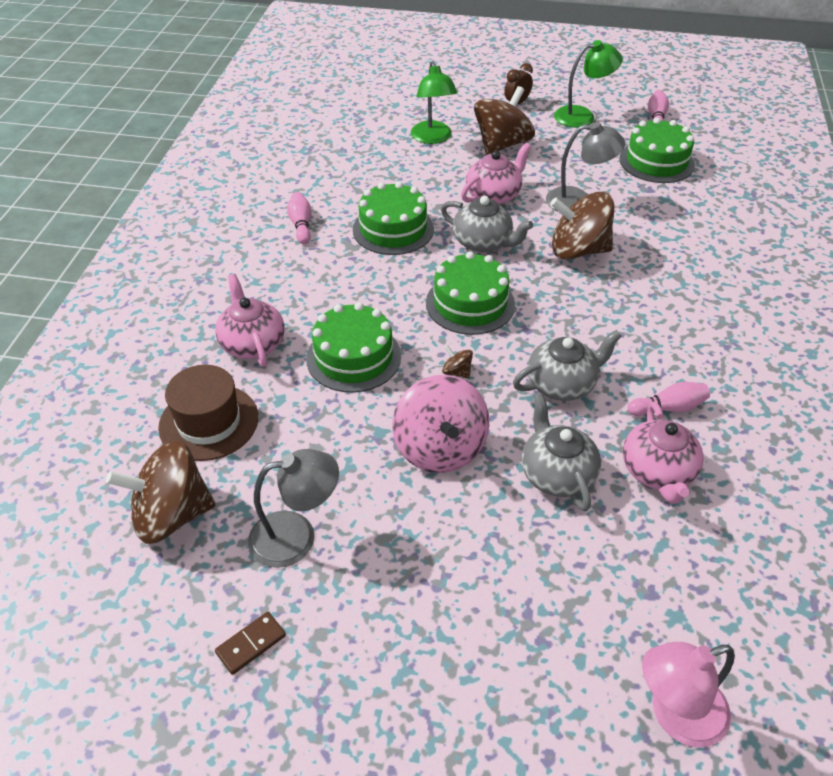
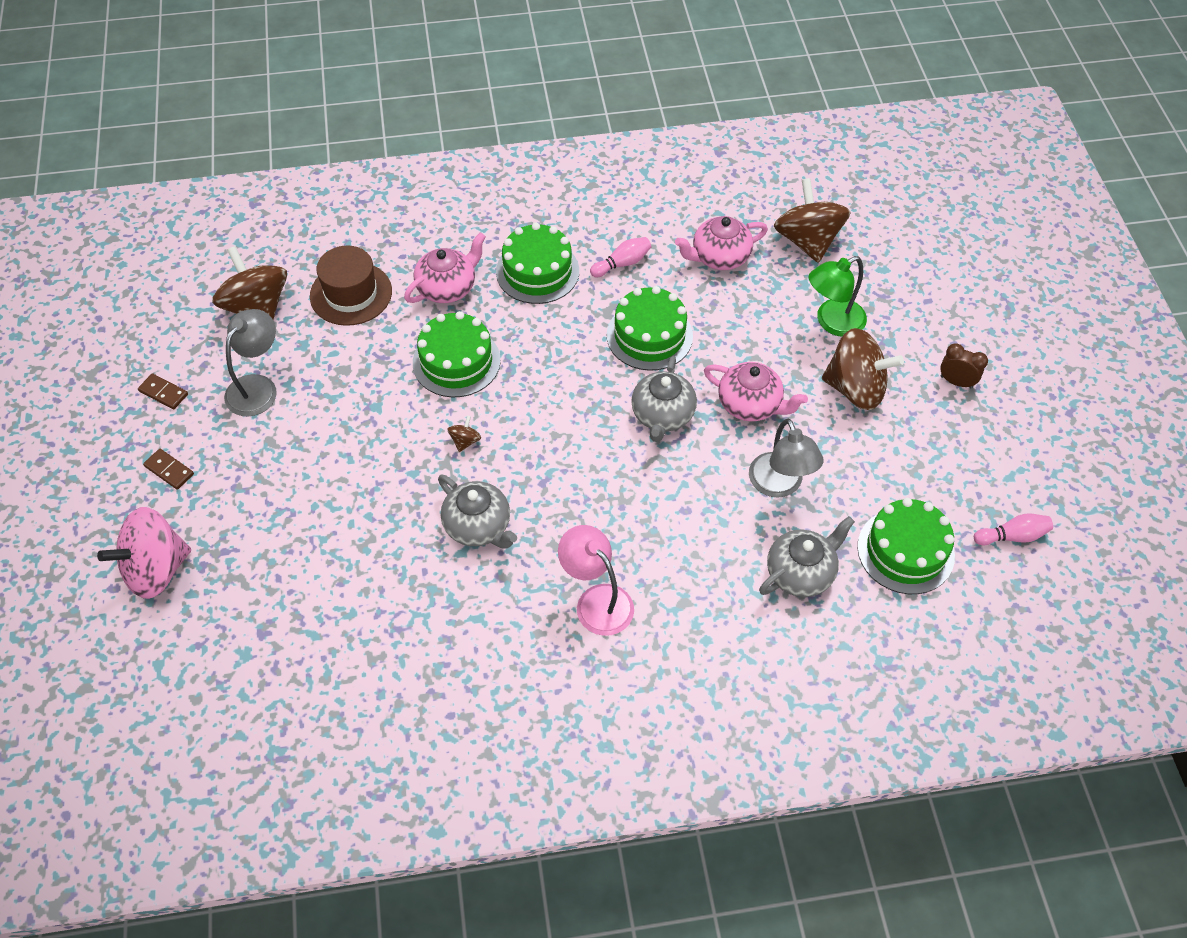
camera: 70 degrees right, 10 degrees up
grey lamp [248,449,339,568] -> grey lamp turned 120 degrees counterclockwise [224,309,277,417]
pink spinning top [392,375,489,473] -> pink spinning top moved to [97,507,191,599]
green cake [426,251,515,335] -> green cake moved to [496,223,579,304]
grey teapot [522,393,601,511] -> grey teapot moved to [759,516,855,597]
brown spinning top [550,192,615,260] -> brown spinning top moved to [774,178,851,263]
green lamp [554,40,623,127] -> none
pink teapot [623,401,704,504] -> pink teapot moved to [675,216,768,270]
pink bowling pin [628,382,710,416] -> none
pink lamp [642,642,735,747] -> pink lamp moved to [558,525,634,636]
none -> brown domino [143,449,194,490]

